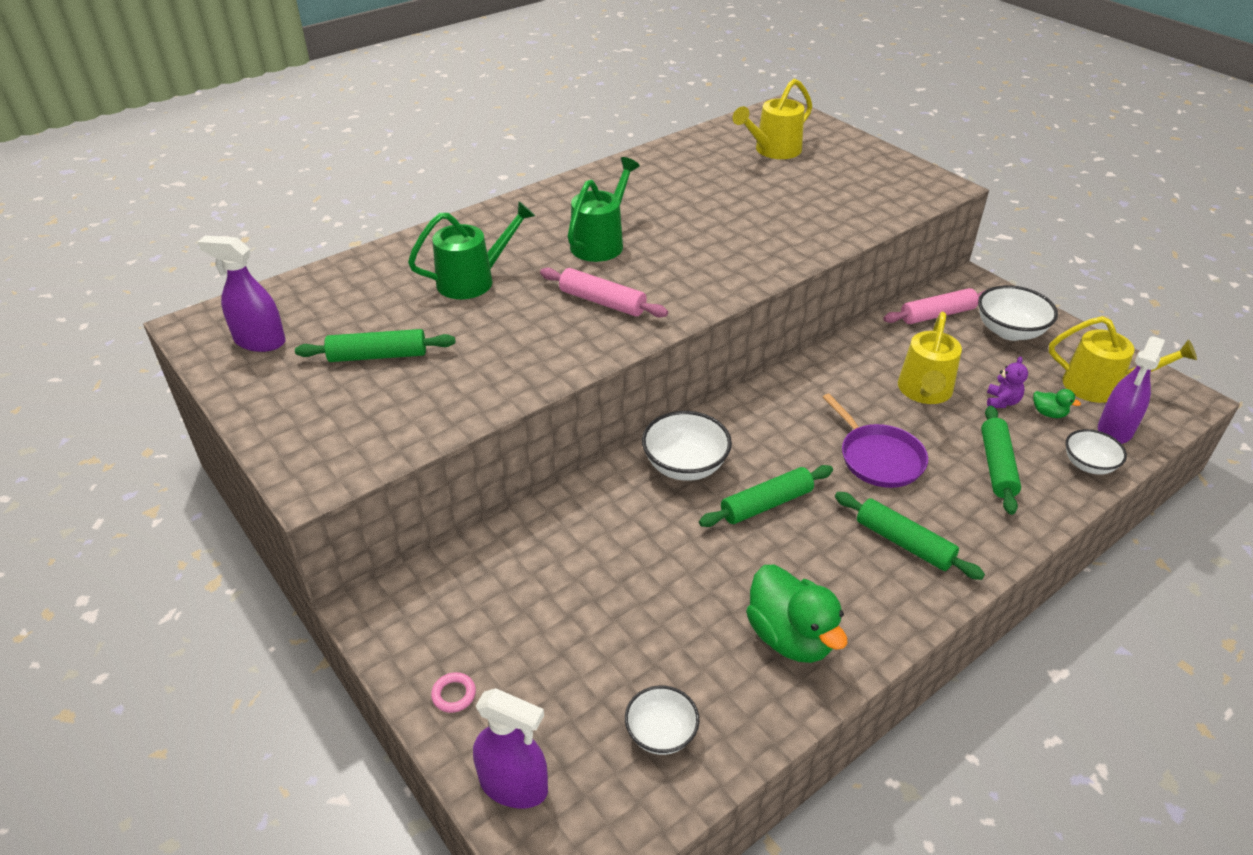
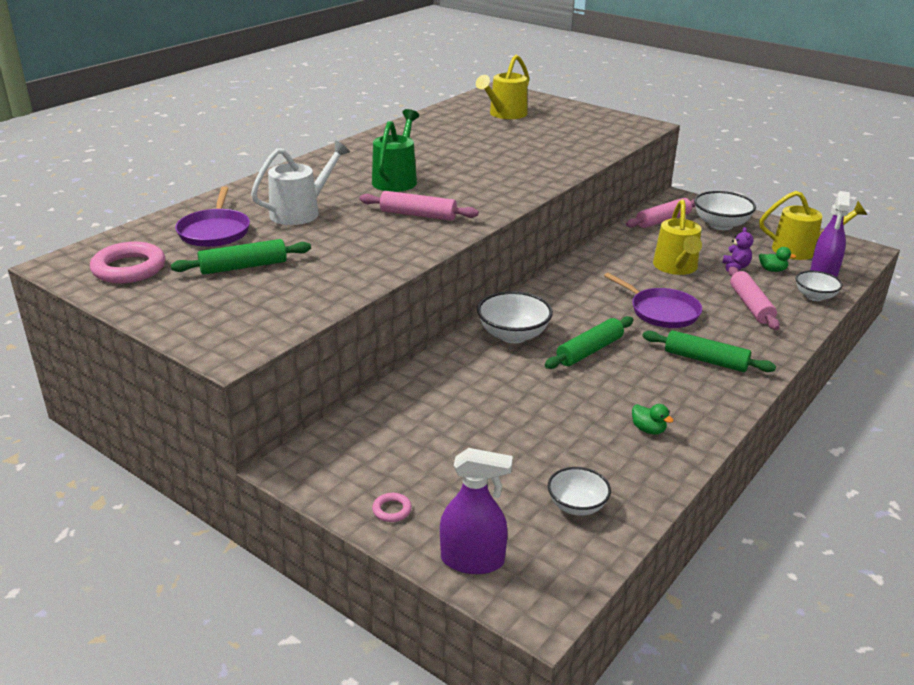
camera: 15 degrees left, 10 degrees down
purple spray bottle [198,236,286,352] -> pink ring [90,242,165,283]
green watering can [408,201,535,299] -> white watering can [251,141,350,225]
green duck [746,565,848,663] -> green duck [632,404,674,435], size x0.45
green rolling pin [981,405,1021,515] -> pink rolling pin [728,267,780,330]
none -> purple pan [175,186,250,247]

